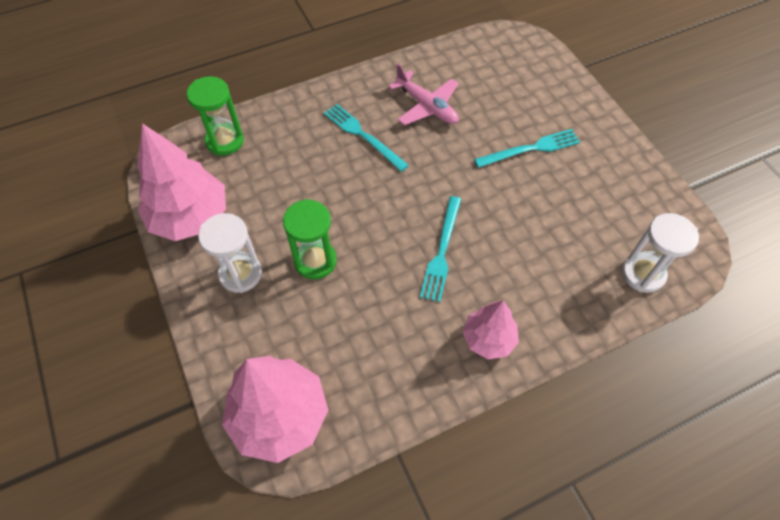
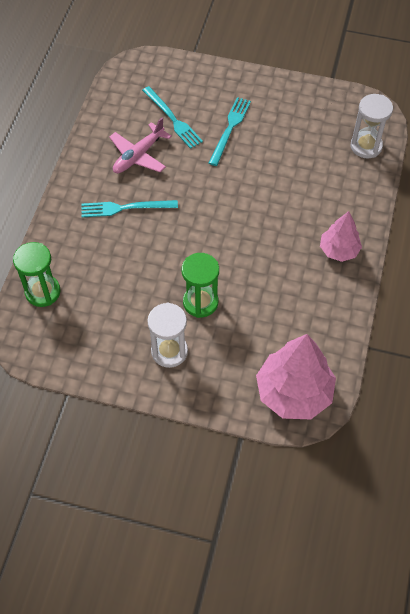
camera: 50 degrees left, 0 degrees up
pink tree [137,123,226,241] -> none
pink plane [388,64,459,126] -> pink plane turned 135 degrees clockwise [109,118,172,173]
turquoise fork [420,196,461,302] -> turquoise fork moved to [142,86,203,149]

